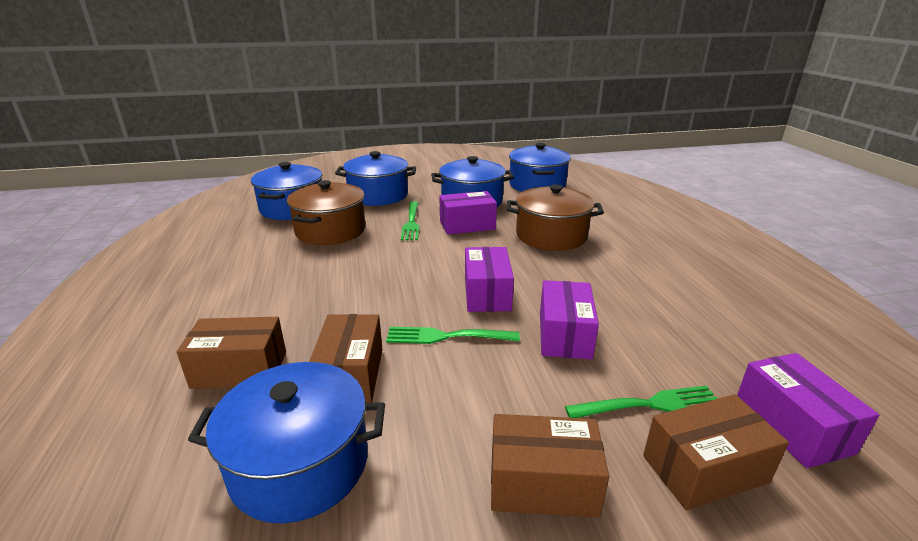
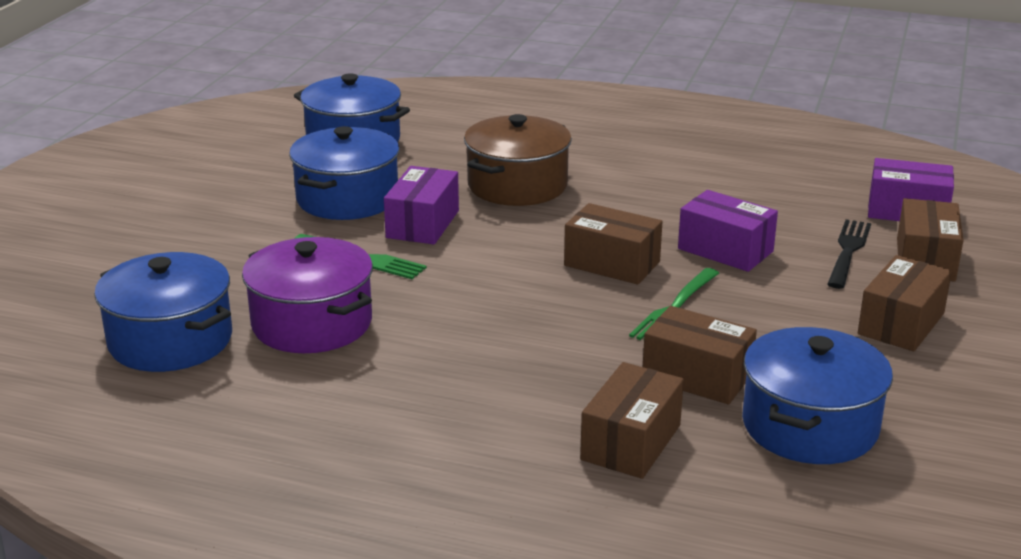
camera: 60 degrees left, 0 degrees up
brown pot [287,180,366,245] -> purple pot [242,237,373,353]
blue pot [335,151,416,206] -> none
purple box [465,247,514,312] -> brown box [564,203,663,285]
green fork [565,386,718,418] -> black fork [827,219,871,289]

